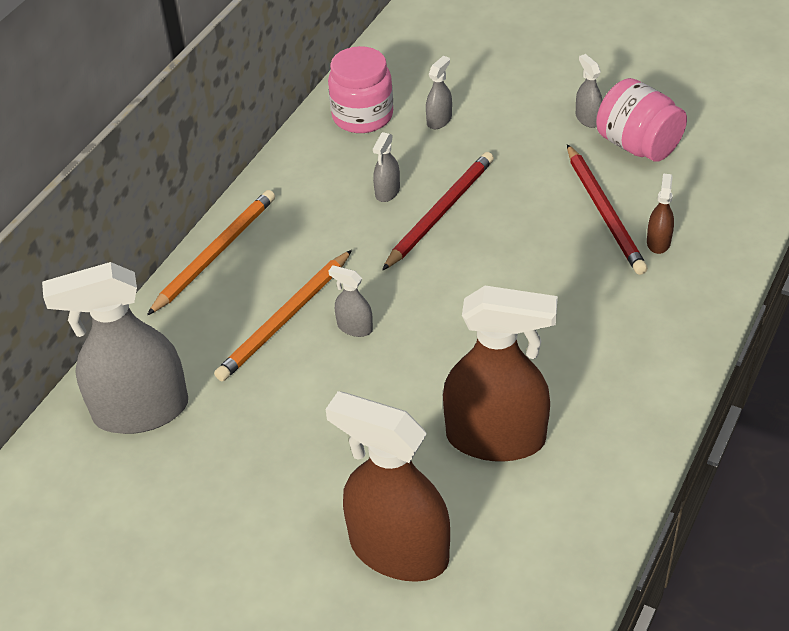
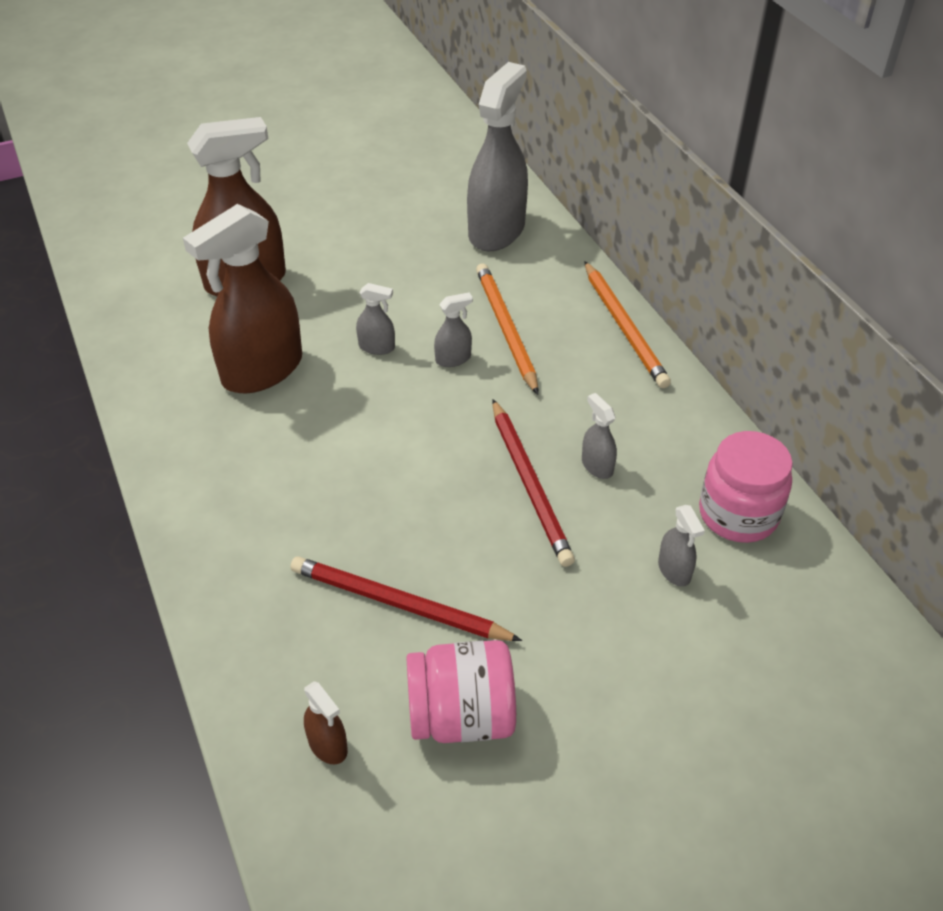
camera: 125 degrees right, 0 degrees up
grey spray bottle [576,54,603,128] -> grey spray bottle moved to [356,283,395,355]
brown spray bottle [647,173,674,254] -> brown spray bottle moved to [304,681,348,764]

